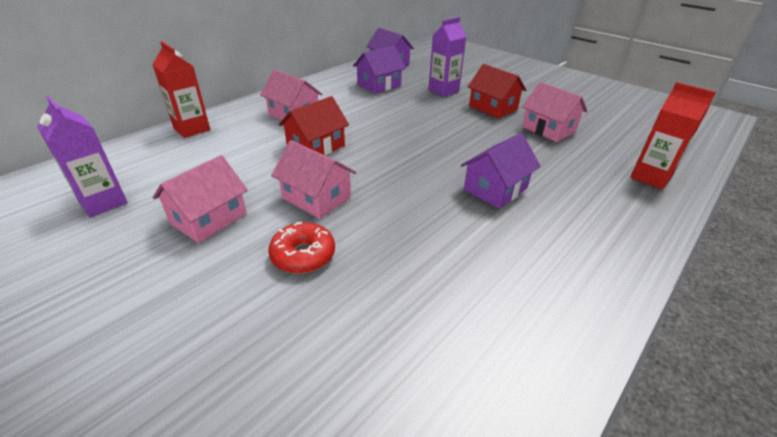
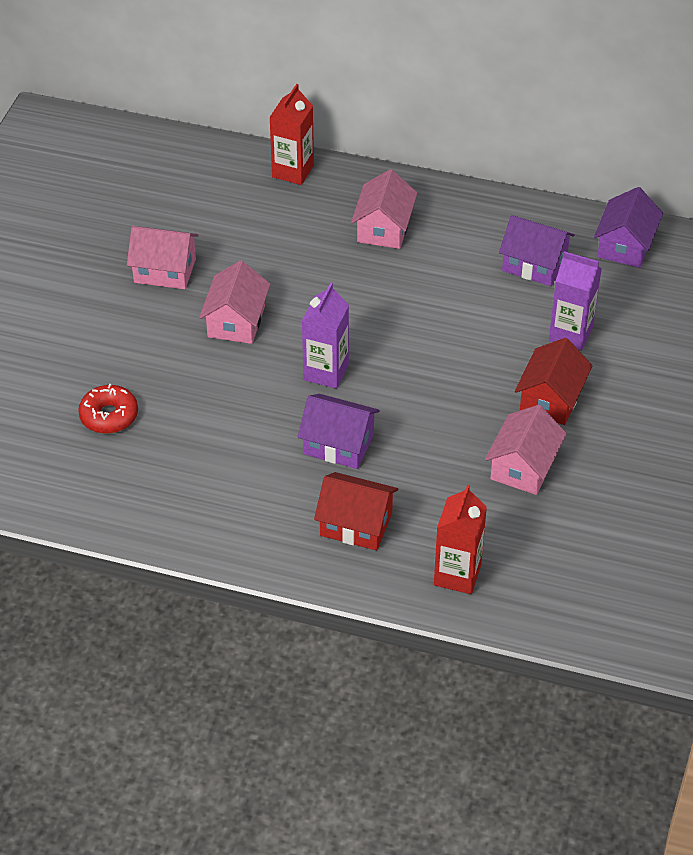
camera: 65 degrees right, 10 degrees up
purple carton [37,96,128,218] -> purple carton moved to [302,282,349,389]
red donut [268,222,335,274] -> red donut moved to [78,384,138,434]
red house [279,96,349,155] -> red house moved to [314,472,398,551]

